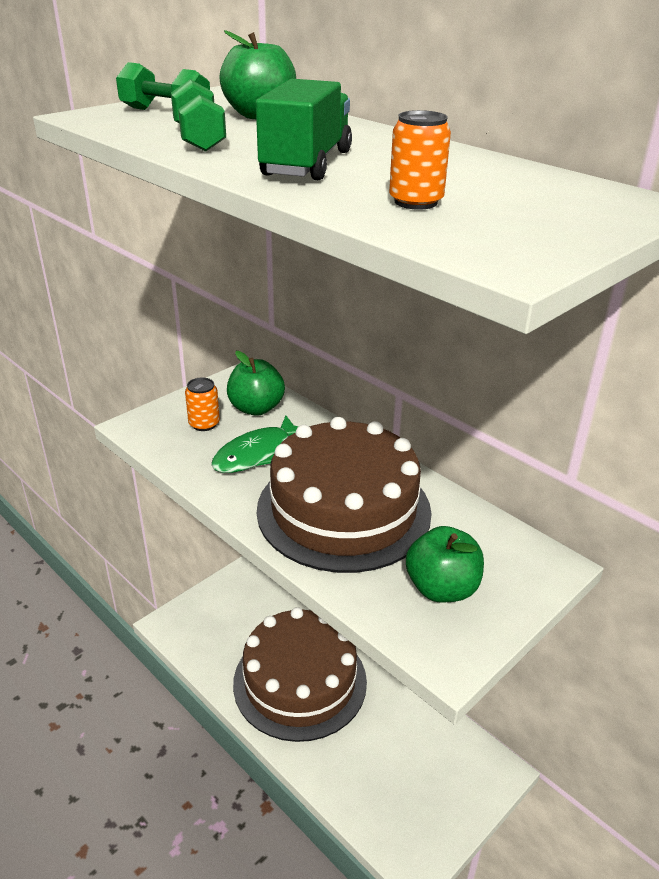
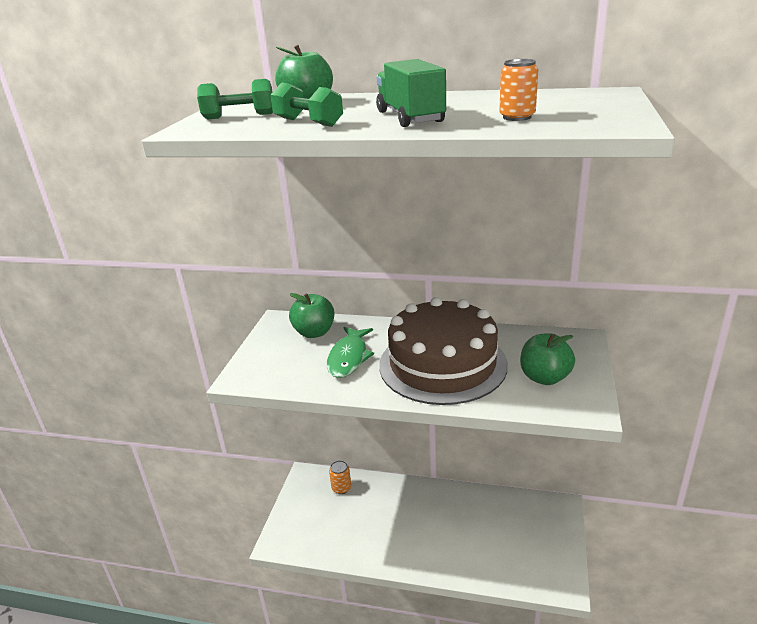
camera: 30 degrees left, 5 degrees down
orange can [185,378,220,431] -> orange can moved to [329,460,351,494]
brown cake [233,607,367,742] -> none

